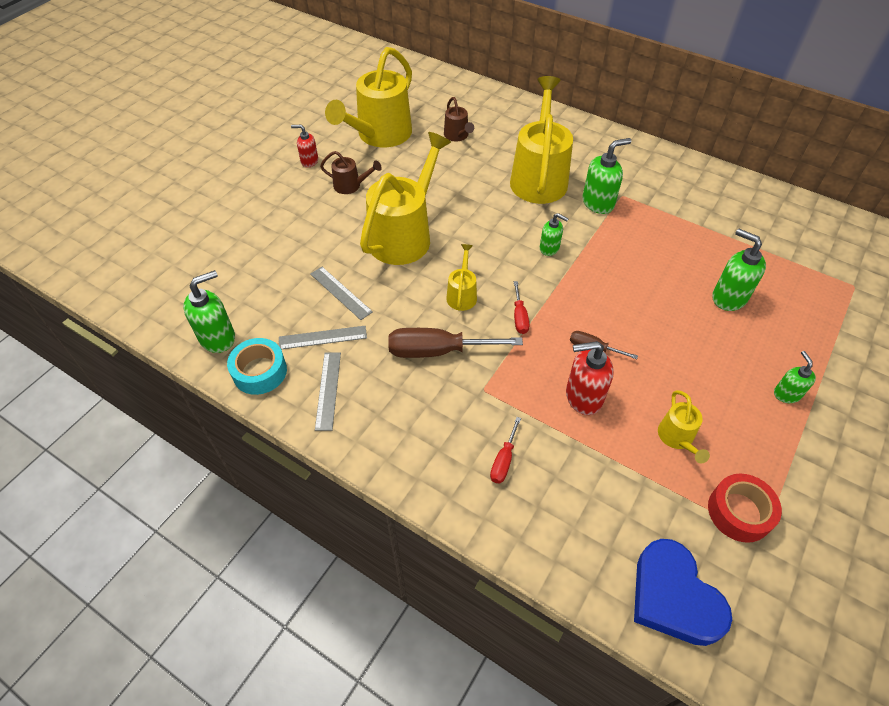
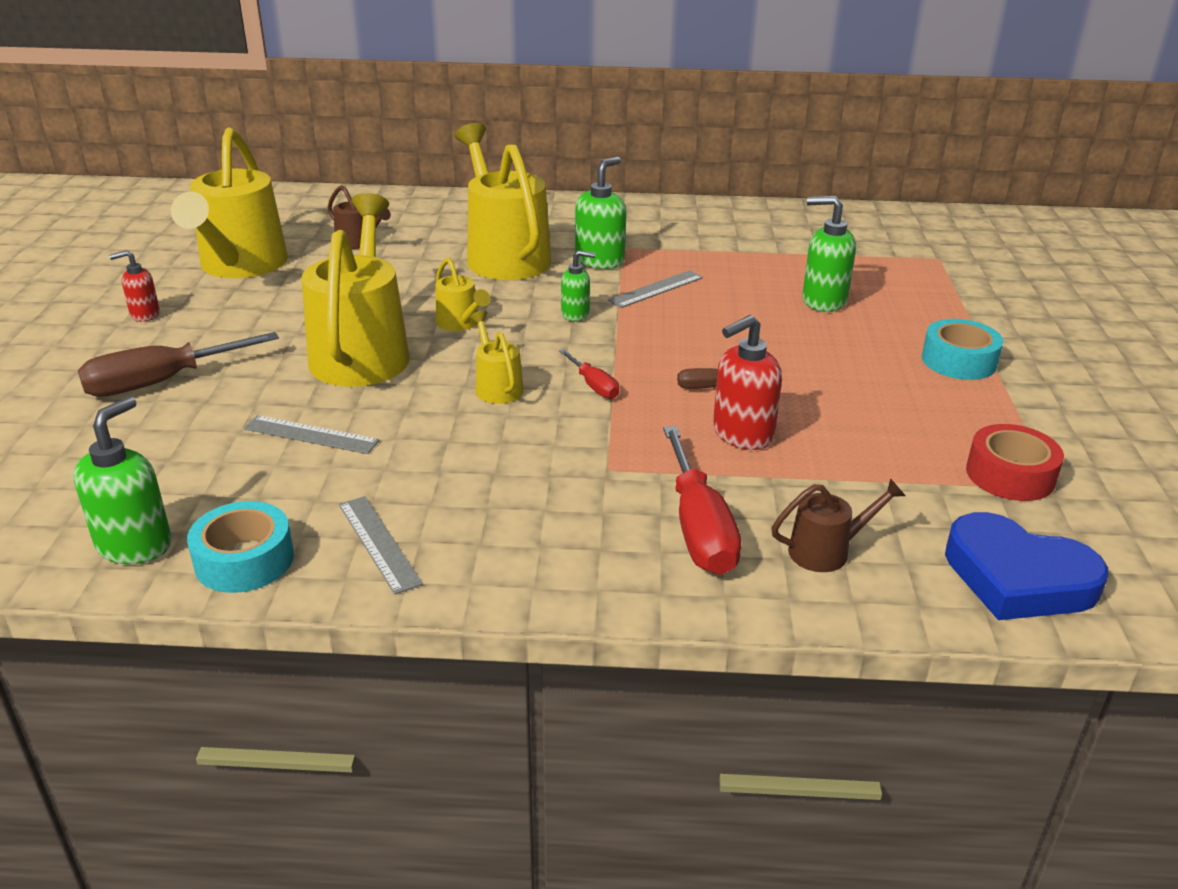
camera: 30 degrees left, 20 degrees down
grey ruler [279,326,367,349] -> grey ruler moved to [608,270,703,308]
brown watering can [320,151,382,194] -> brown watering can moved to [771,478,906,572]
brown screwdriver [388,328,523,358] -> brown screwdriver moved to [78,332,279,397]
red screwdriver [490,417,521,484] -> red screwdriver [663,426,741,575], size x1.94
yellow watering can [658,390,710,463] -> yellow watering can moved to [435,258,490,331]
green soap dispenser [774,351,816,403] -> turquoise tape [922,319,1003,380]

